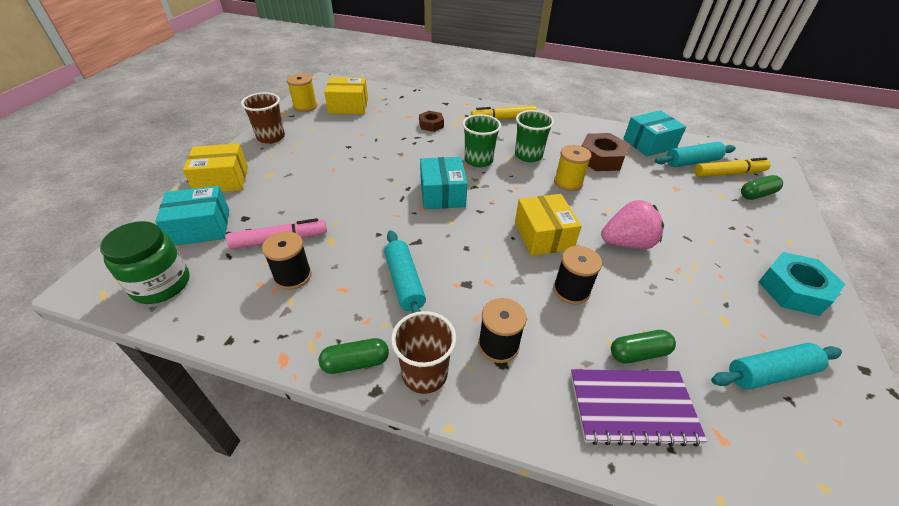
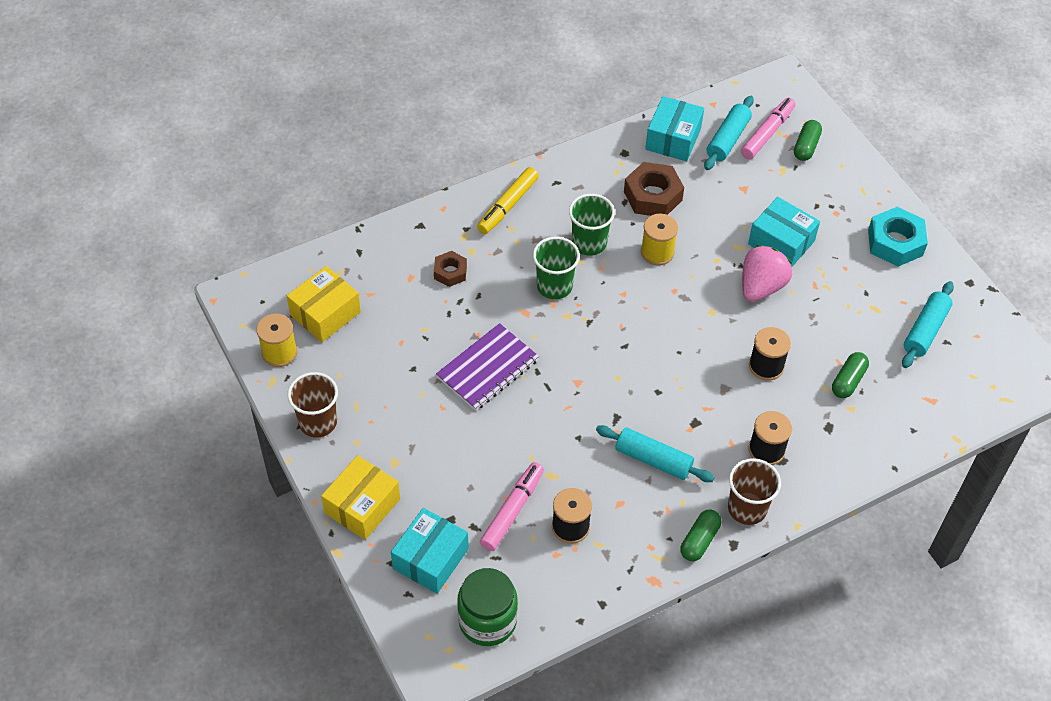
camera: 45 degrees left, 10 degrees up
turquoise box [420,157,467,209] -> turquoise box moved to [748,197,820,267]
yellow box [515,194,582,256] -> none
purple notebook [571,369,707,447] -> purple notebook moved to [436,323,539,411]
yellow marker [694,157,771,177] -> pink marker [741,98,796,159]

